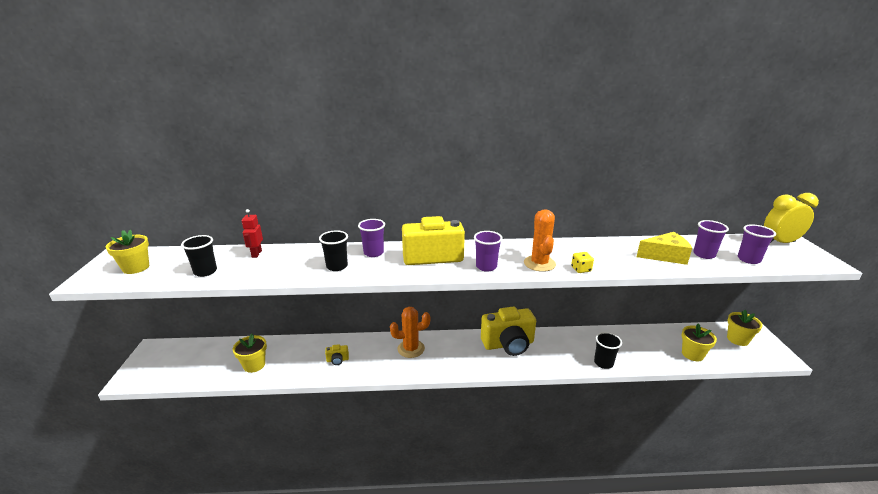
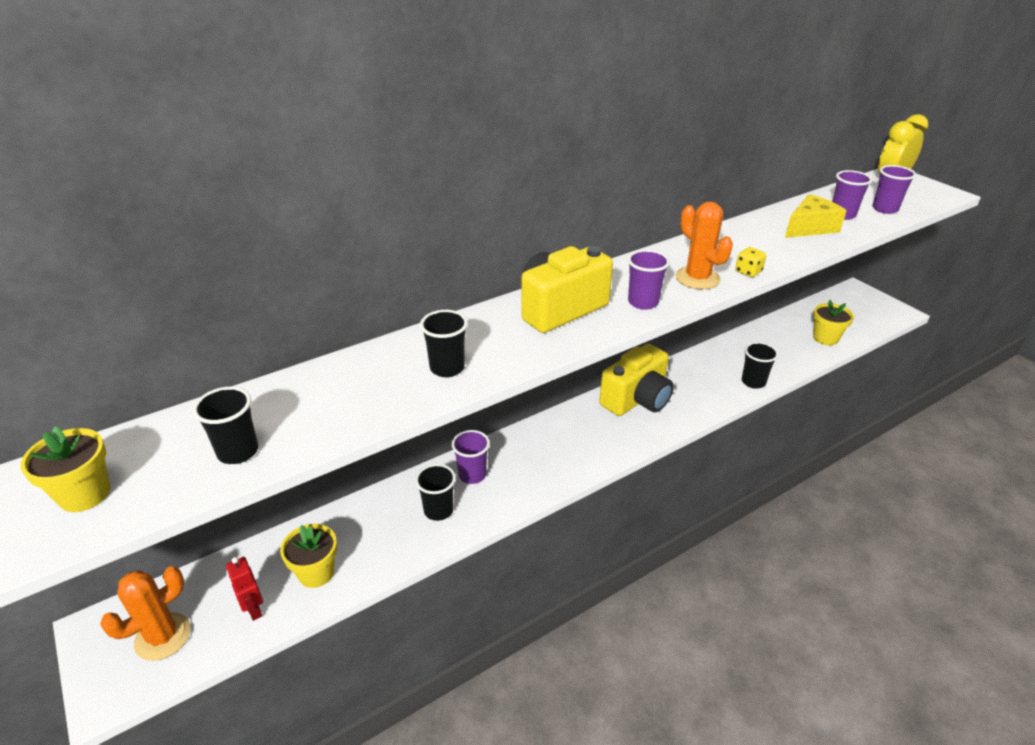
camera: 30 degrees left, 10 degrees up
red robot [242,209,263,258] -> red robot moved to [226,557,263,621]
yellow camera [325,344,349,365] -> black cup [415,464,456,521]
purple cup [358,219,385,257] -> purple cup moved to [452,430,490,484]
orange cactus [390,307,430,358] -> orange cactus moved to [100,566,191,661]
yellow flower pot [727,310,763,346] -> none

